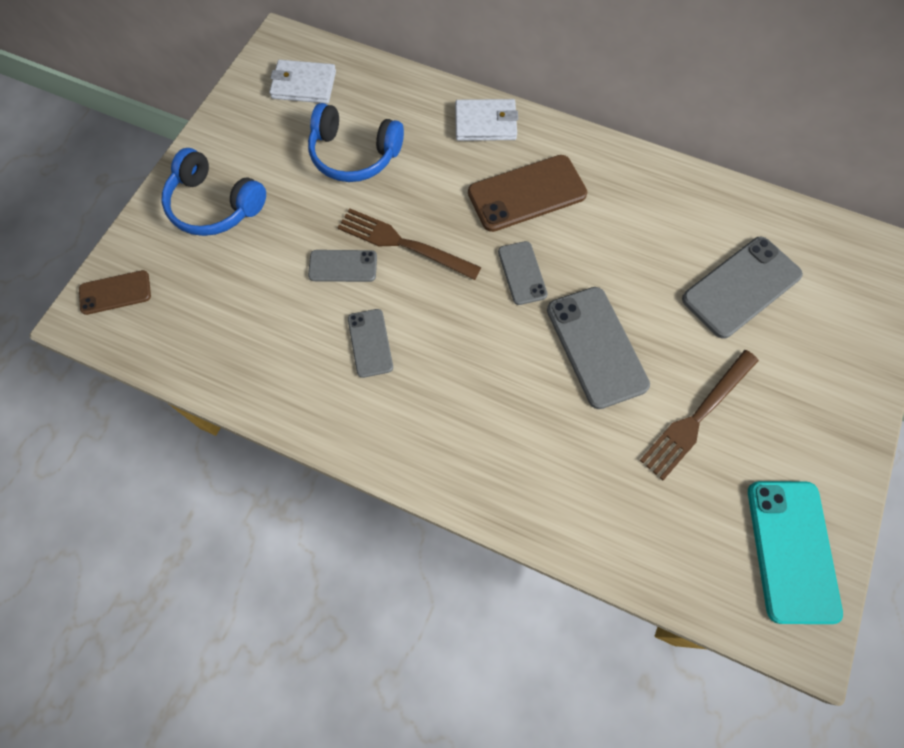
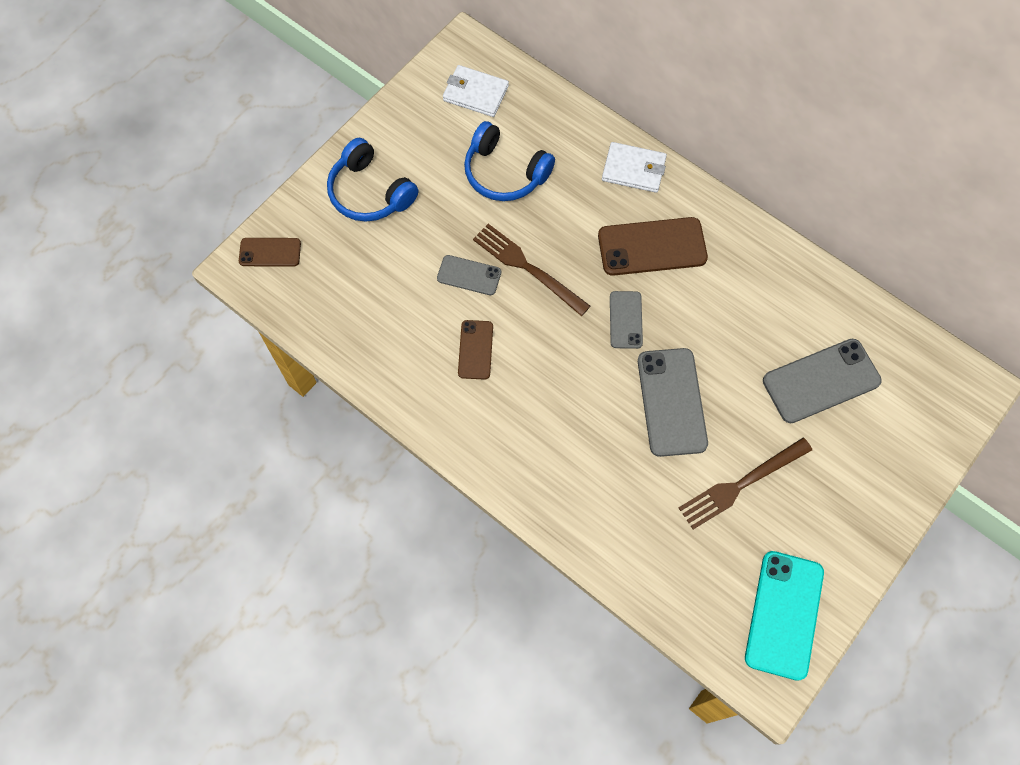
camera: 15 degrees right, 0 degrees up
grey phone [348,309,393,378] -> brown phone [458,320,493,380]

